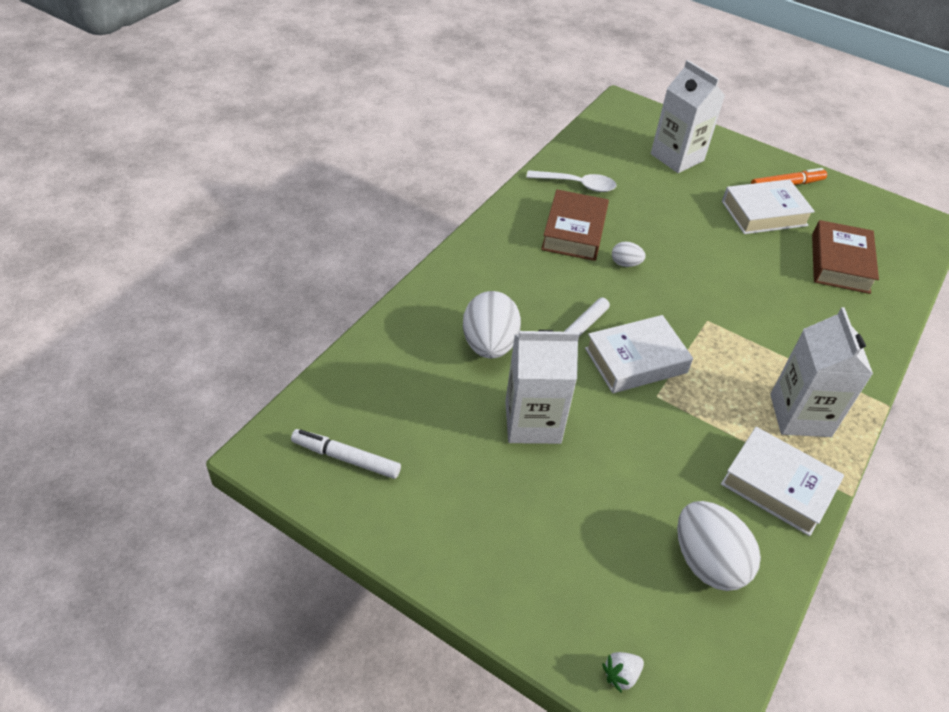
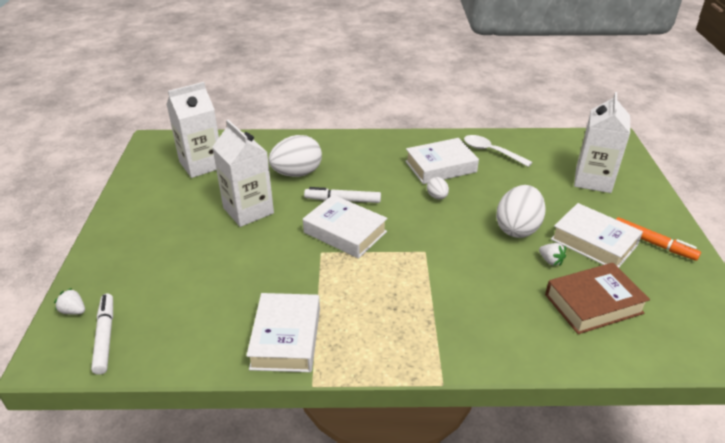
camera: 60 degrees right, 10 degrees down
white marker [291,429,401,479] -> white marker moved to [91,294,113,375]
white spoon [526,170,617,192] -> white spoon turned 150 degrees clockwise [464,135,533,167]
brown book [541,189,609,261] -> white book [405,138,479,184]
white egg [677,501,761,591] -> white egg moved to [496,185,546,238]
white carton [770,307,873,437] -> white carton moved to [167,82,219,178]
none -> white strawberry [539,243,566,266]

